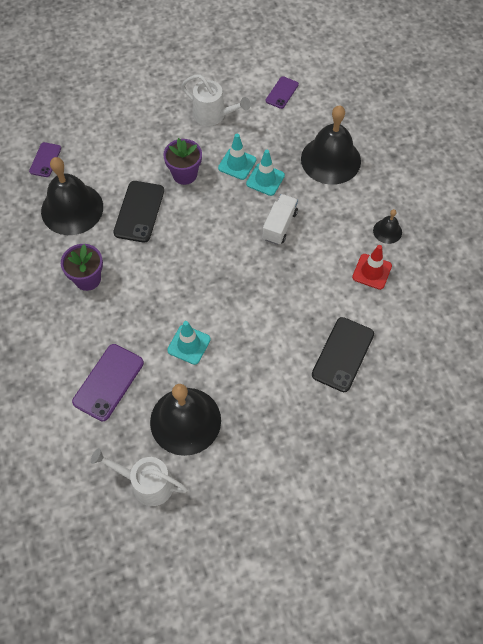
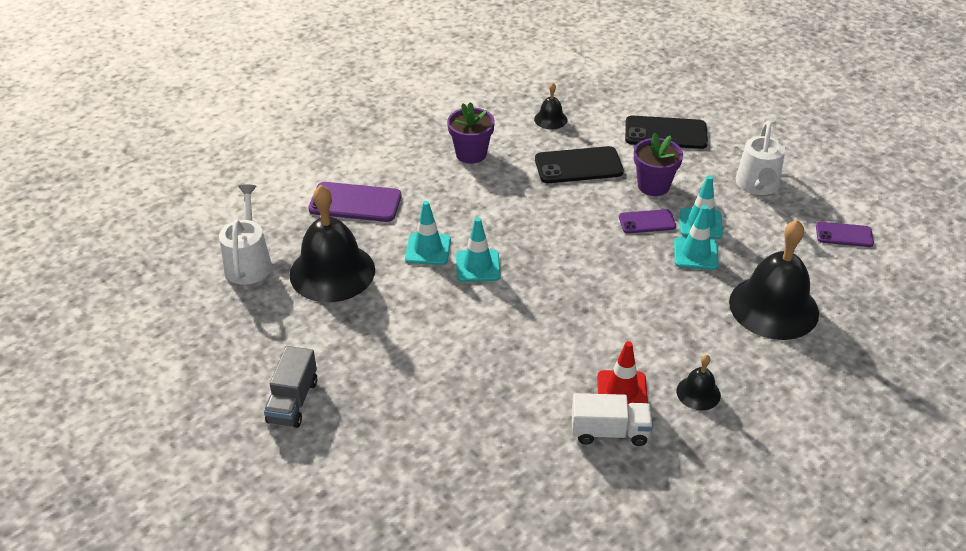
camera: 70 degrees right, 20 degrees down
purple phone [29,142,61,177] -> purple phone moved to [619,209,676,233]
black bell [41,157,103,235] -> black bell [534,83,567,129], size x0.46
white truck [262,194,298,245] -> white truck moved to [572,393,653,446]
black phone [312,317,374,392] -> black phone moved to [625,116,708,149]
none -> grey truck [264,346,317,428]
none -> turquoise traffic cone [456,217,501,282]

